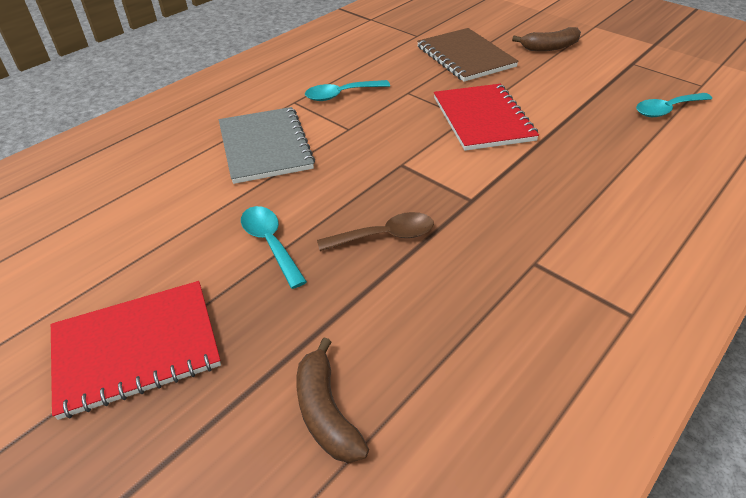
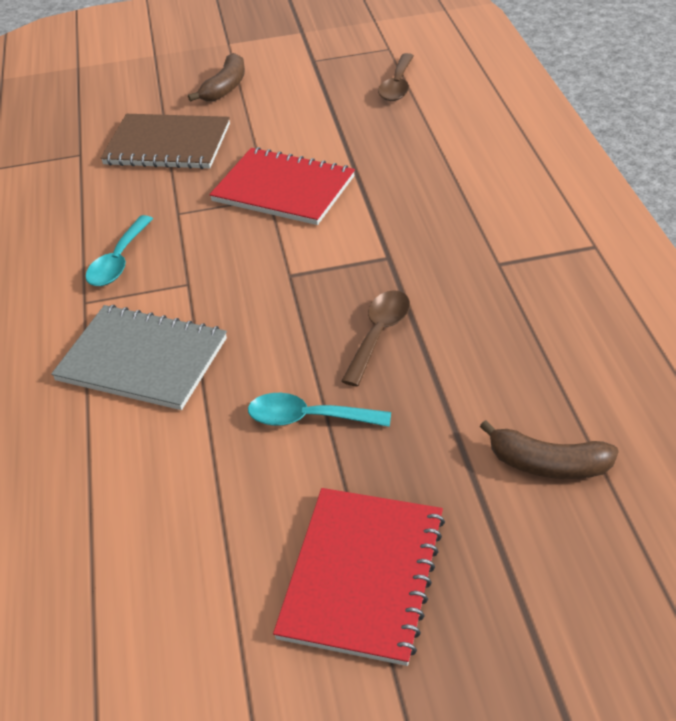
camera: 50 degrees left, 0 degrees up
turquoise spoon [636,93,712,117] -> brown spoon [378,53,414,101]

